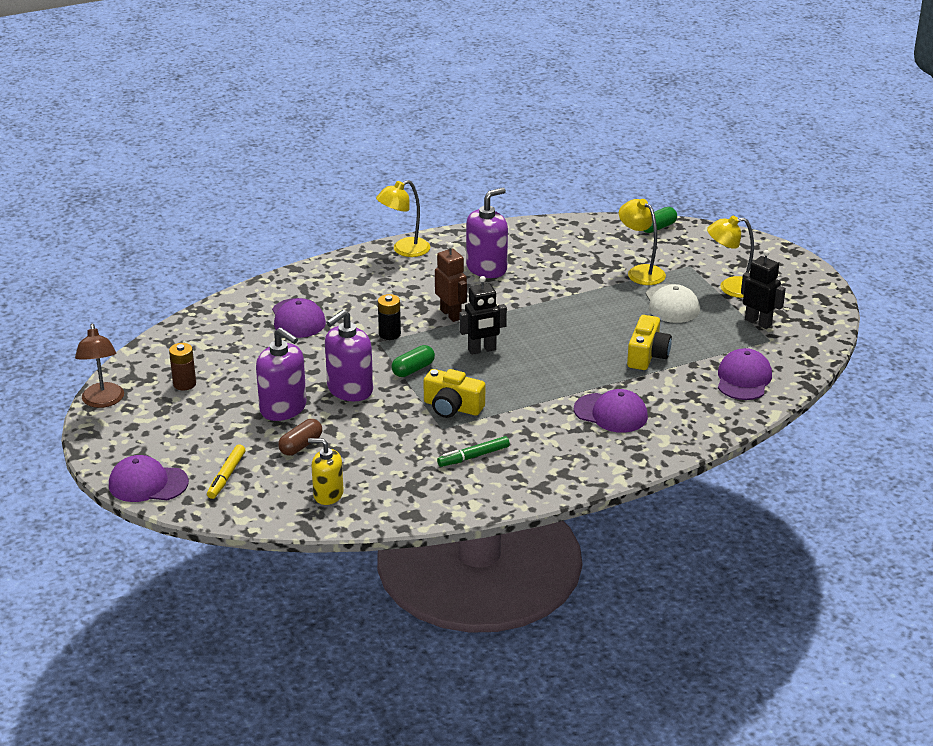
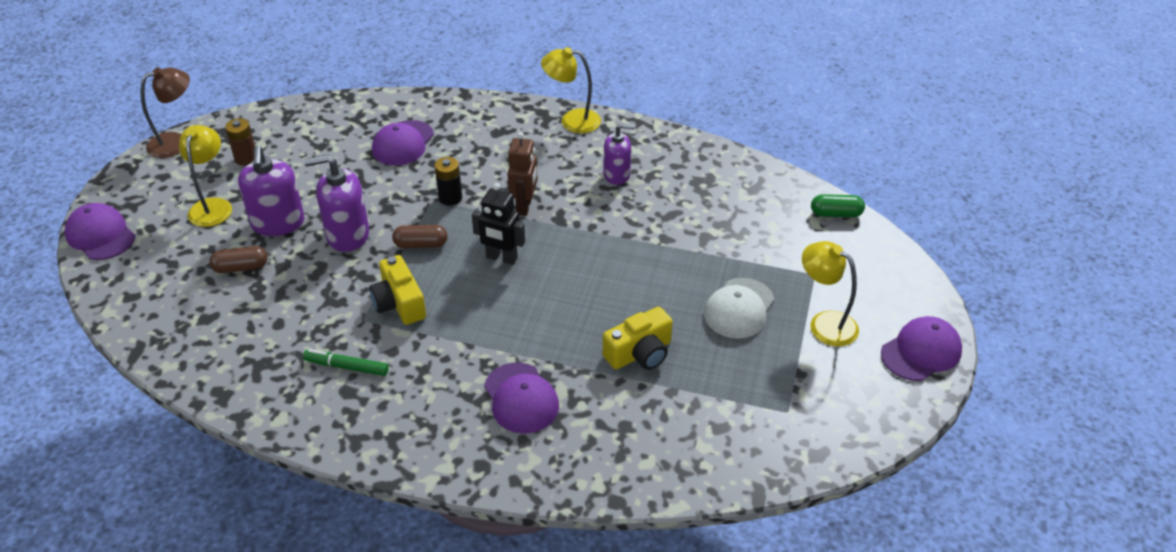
camera: 40 degrees right, 10 degrees up
brown lamp [75,324,124,408] -> brown lamp turned 150 degrees counterclockwise [141,67,190,158]
yellow marker [207,445,245,499] -> none
yellow soap dispenser [308,438,343,505] -> none
green capsule [391,345,435,377] -> brown capsule [392,225,448,248]
purple soap dispenser [466,188,508,278] -> purple soap dispenser [603,123,635,185], size x0.66
yellow lamp [619,199,666,285] -> yellow lamp moved to [179,125,232,227]
purple cap [718,348,772,400] -> purple cap moved to [881,316,962,381]
black robot [741,250,786,329] -> none

